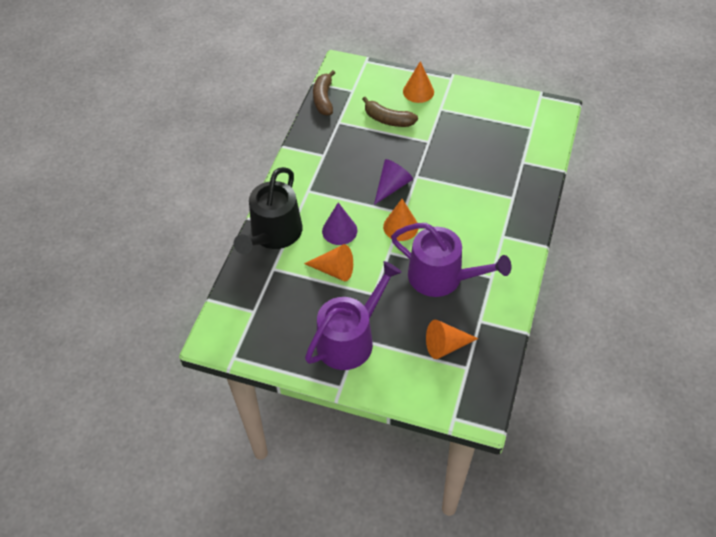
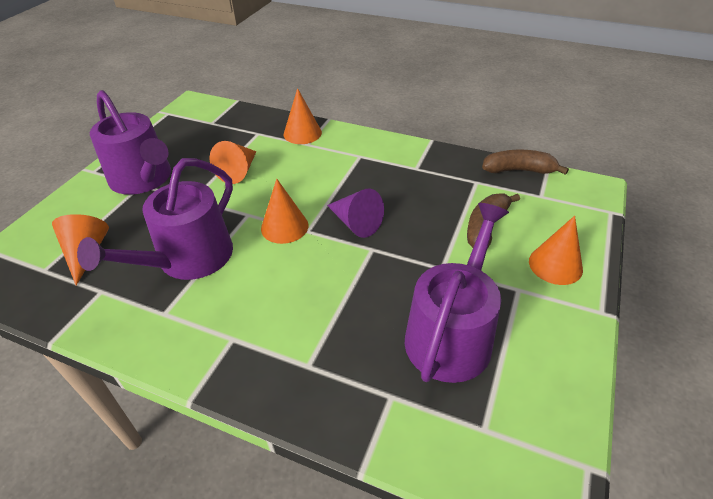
camera: 95 degrees right, 10 degrees down
black watering can [234,167,303,254] -> orange cone [284,88,322,144]
purple cone [322,203,357,245] -> none
none -> purple watering can [405,203,509,383]

